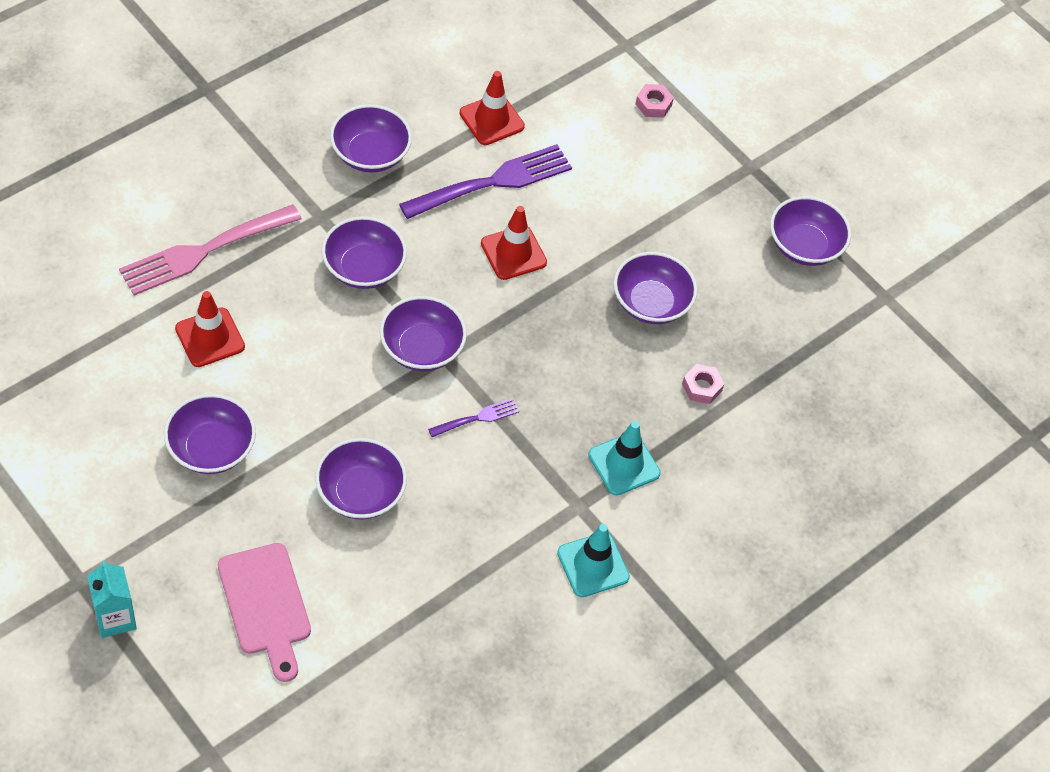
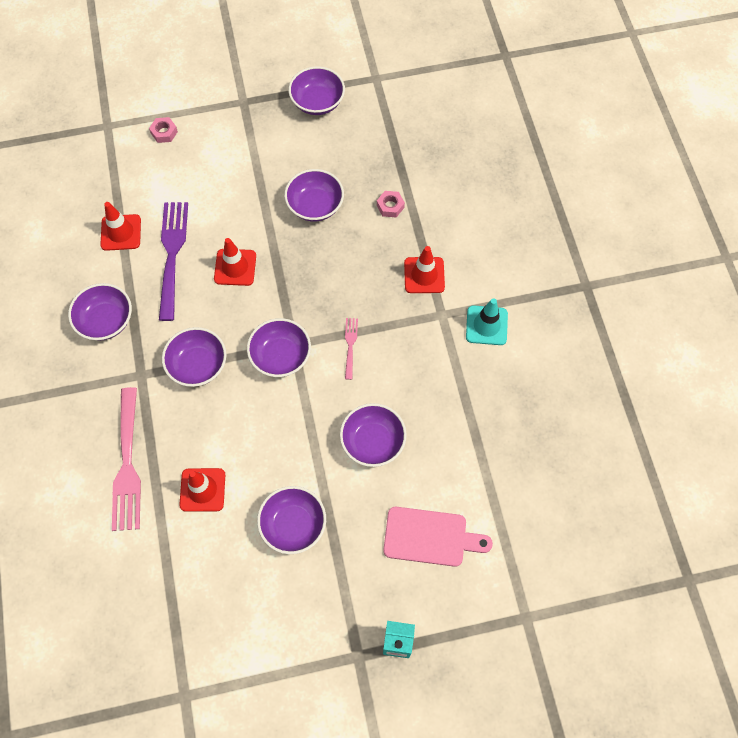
camera: 55 degrees left, 10 degrees up
purple fork [428,398,519,437] -> pink fork [345,318,358,380]
turquoise traffic cone [588,421,661,496] -> red traffic cone [404,246,445,293]

